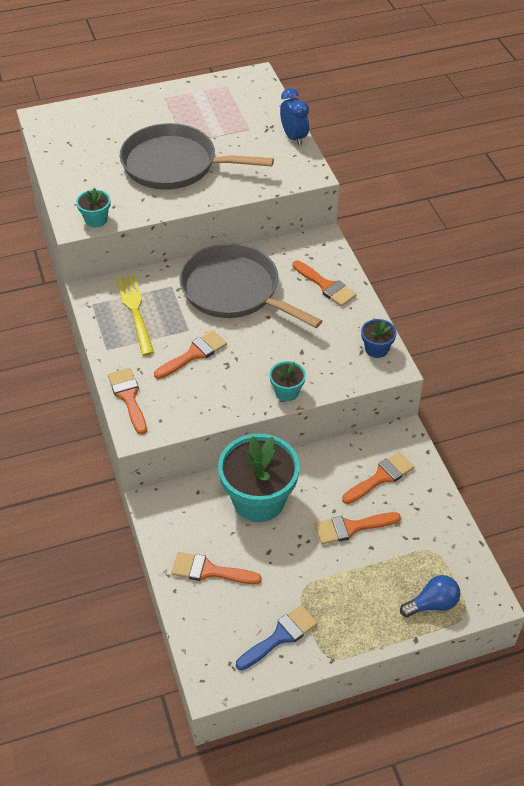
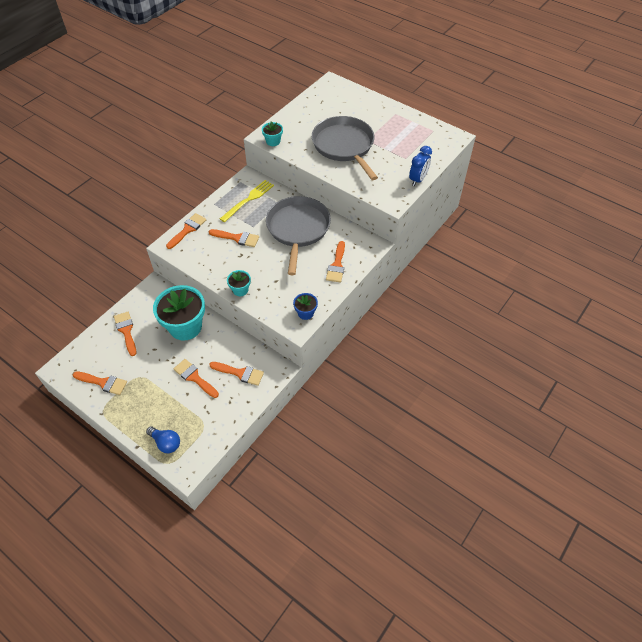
camera: 55 degrees right, 5 degrees up
blue brush [236,605,318,670] -> orange brush [73,372,127,395]

